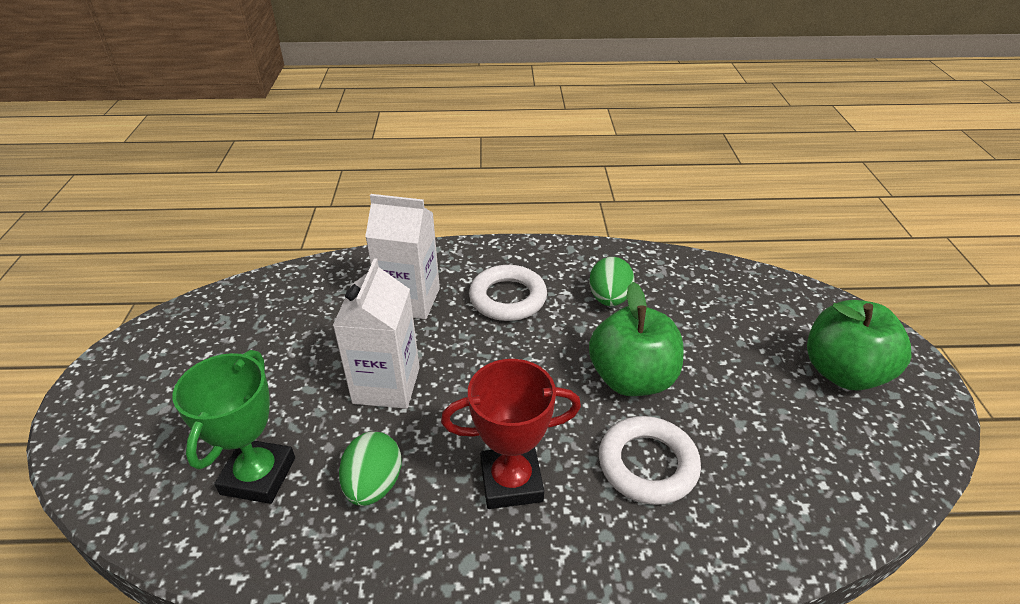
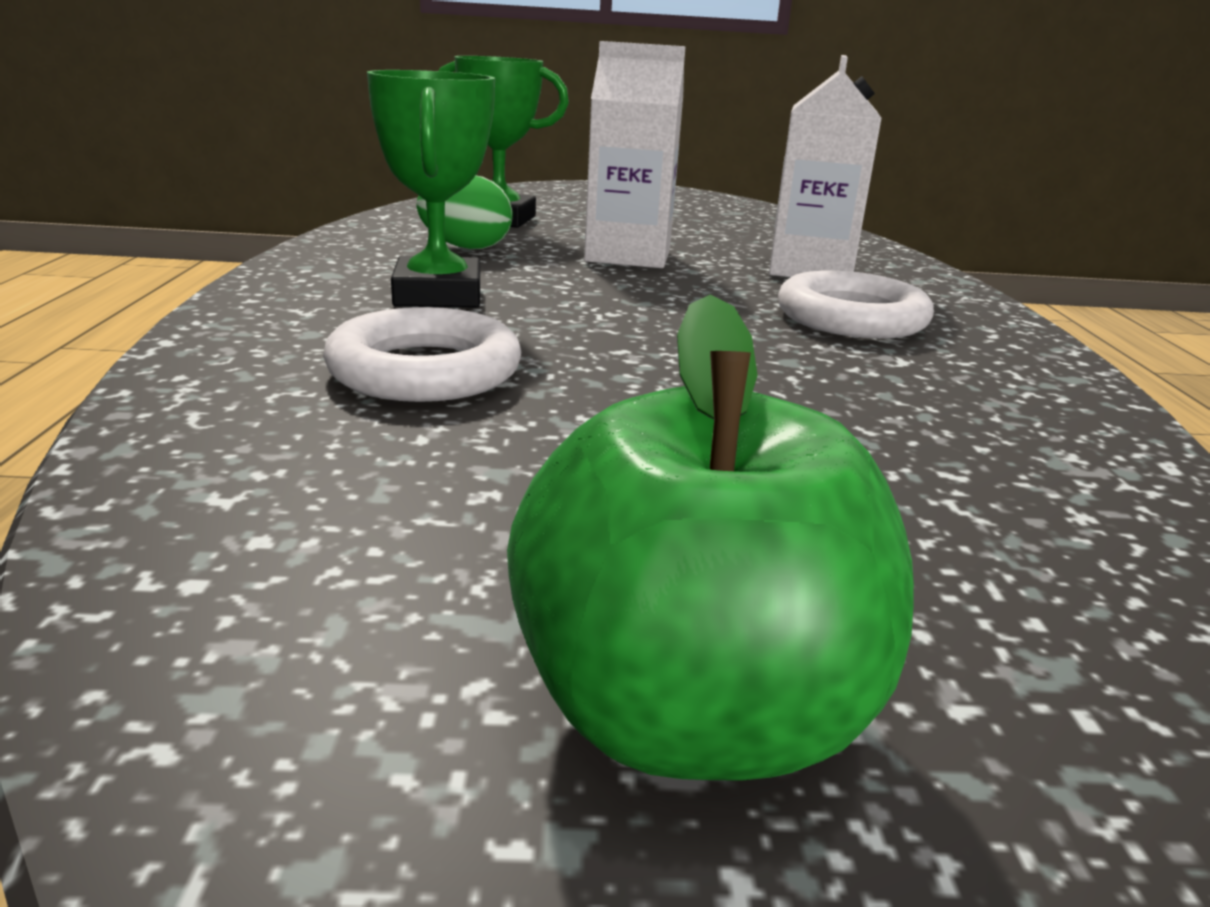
camera: 90 degrees right, 15 degrees down
red trophy [441,359,581,509] -> green trophy [367,70,495,308]
green egg [589,257,634,306] -> none
green apple [589,282,683,396] -> none

